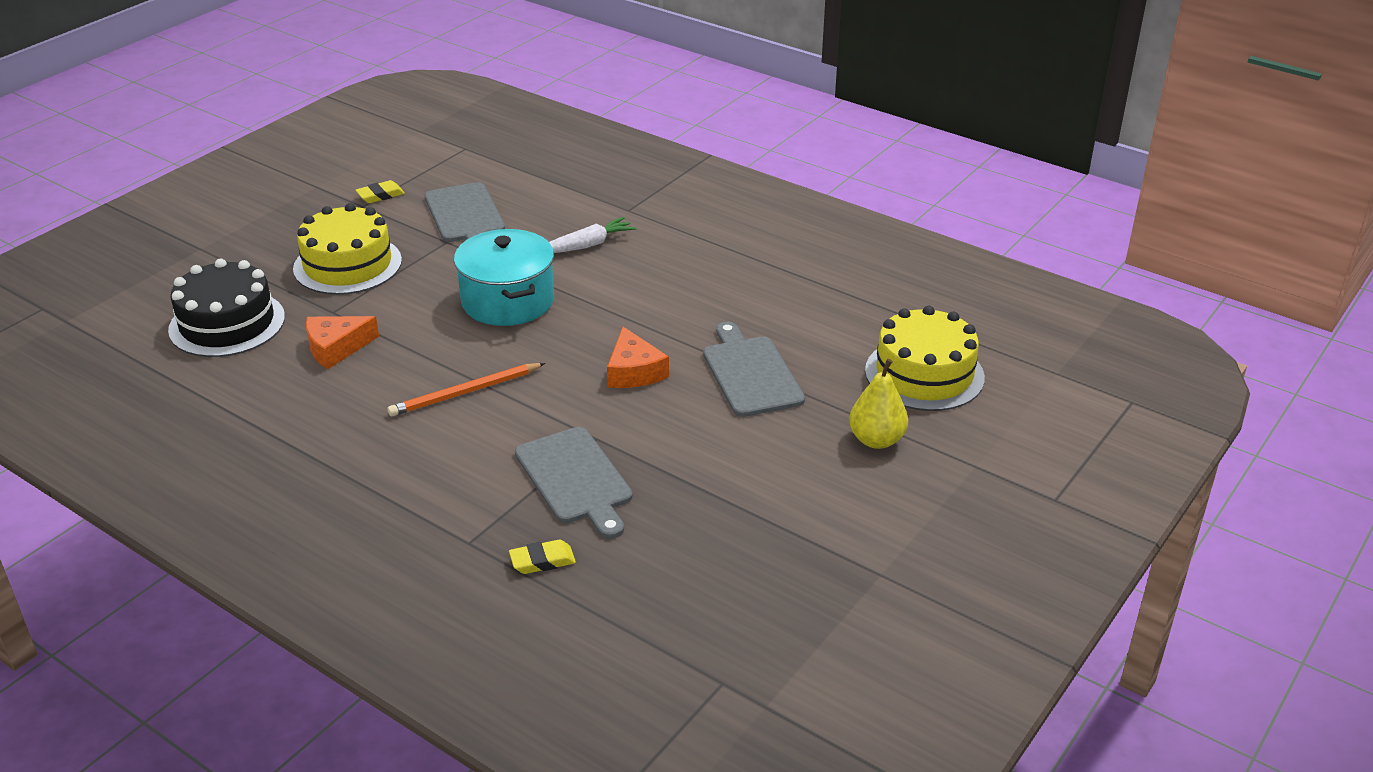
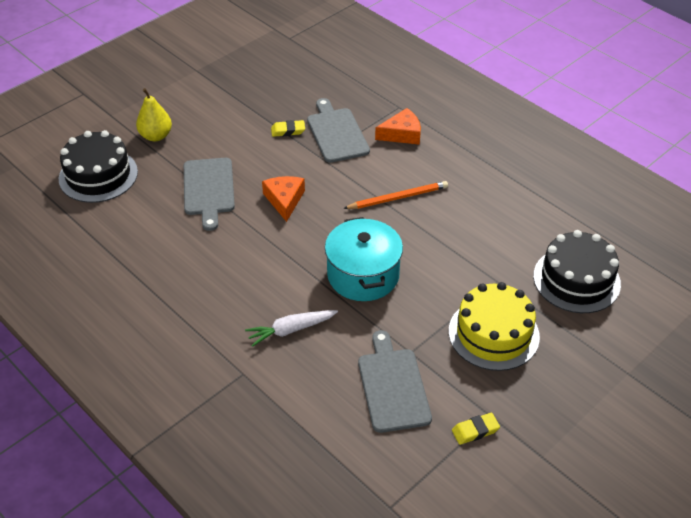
camera: 170 degrees left, 10 degrees up
orange cheese [306,316,379,369] -> orange cheese moved to [375,108,421,145]
yellow eraser [509,540,576,574] -> yellow eraser moved to [271,120,305,137]
yellow cake [865,306,985,411] -> black cake [59,130,138,203]

